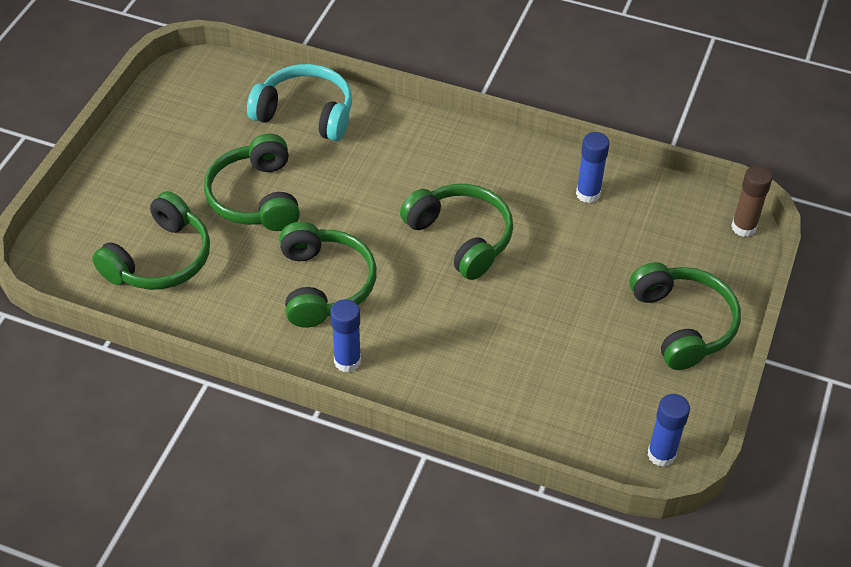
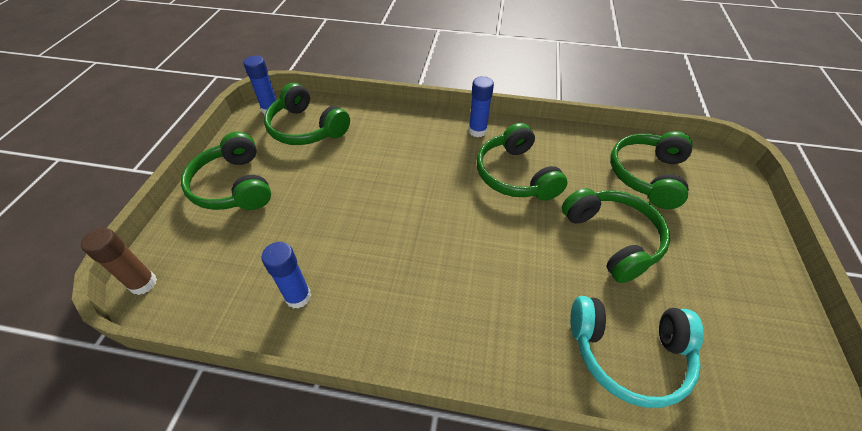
camera: 170 degrees right, 0 degrees up
green headphones [400,184,513,280] -> green headphones moved to [264,83,350,145]

